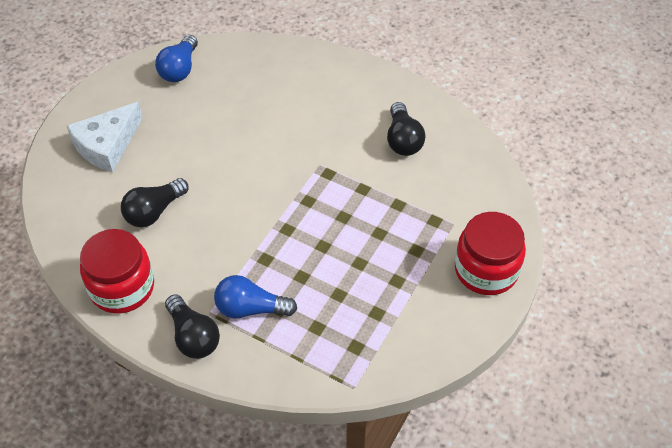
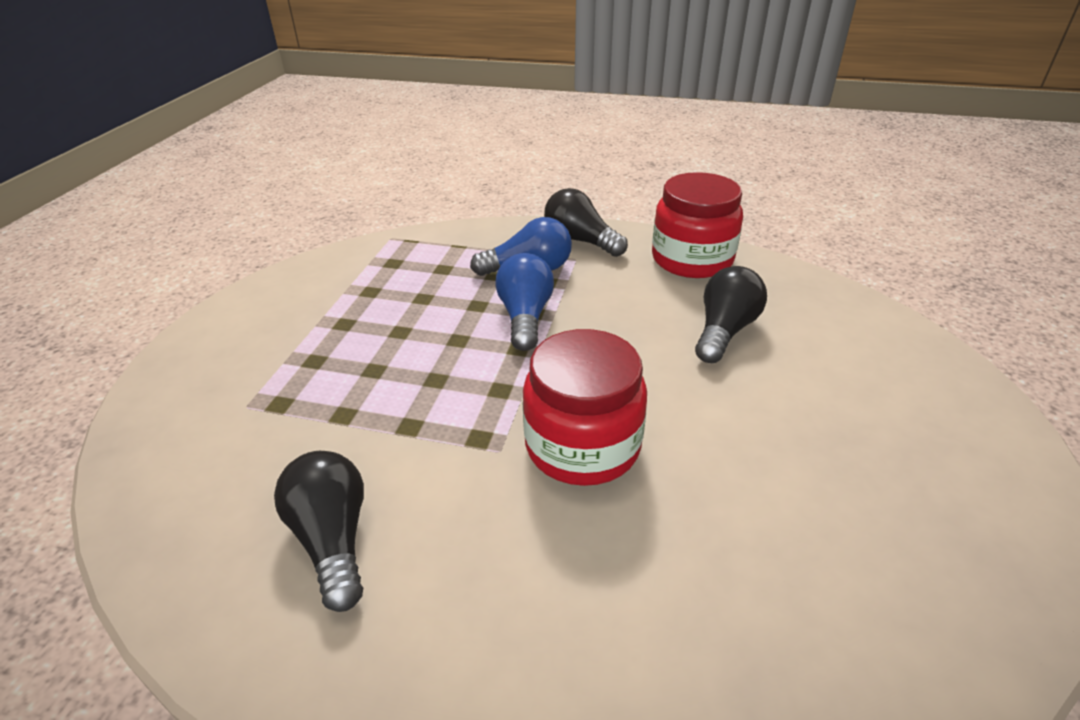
camera: 165 degrees right, 15 degrees down
white cheese [67,102,143,172] -> none
blue light bulb [155,35,198,82] -> blue light bulb moved to [495,253,554,351]
red jar [455,212,526,295] -> red jar moved to [523,329,647,486]

